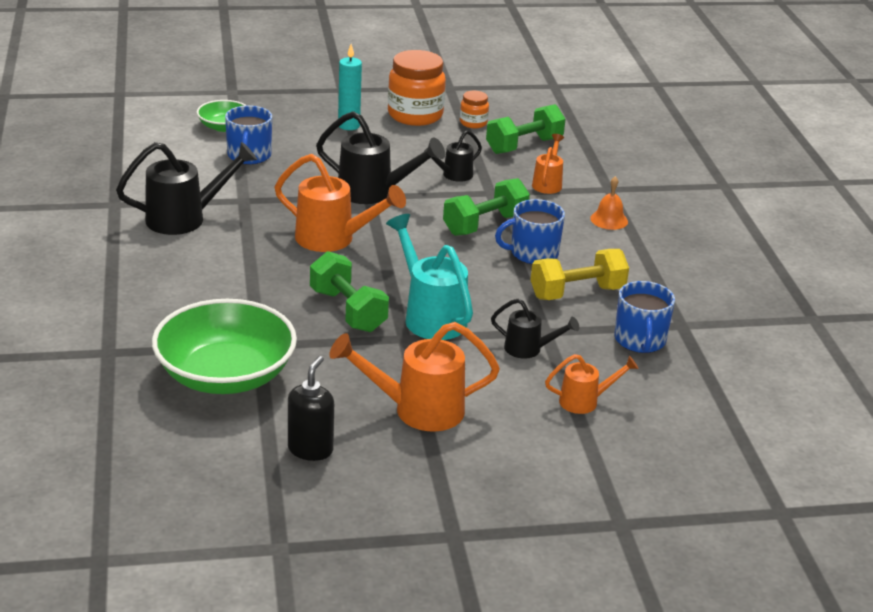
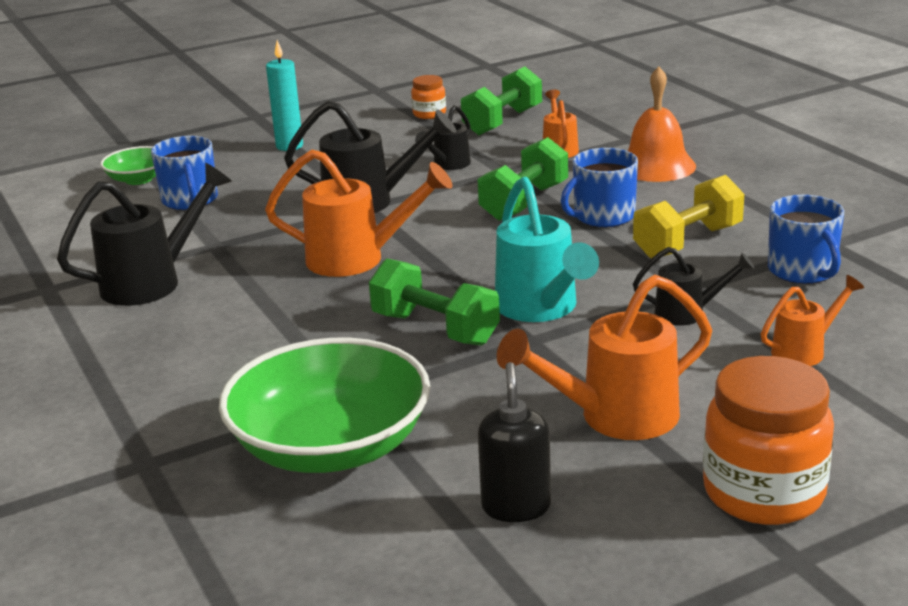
camera: 15 degrees left, 5 degrees down
turquoise watering can [386,214,473,340] -> turquoise watering can turned 150 degrees counterclockwise [495,177,599,322]
orange jar [388,50,446,126] -> orange jar moved to [703,356,834,525]
orange bell [590,176,628,230] -> orange bell [628,66,696,182], size x1.71

